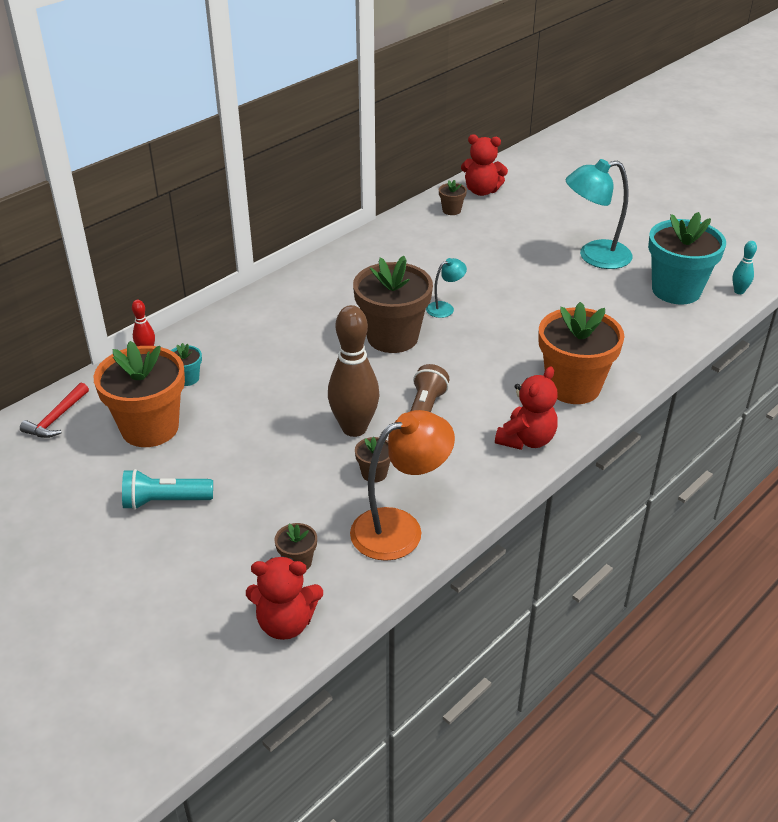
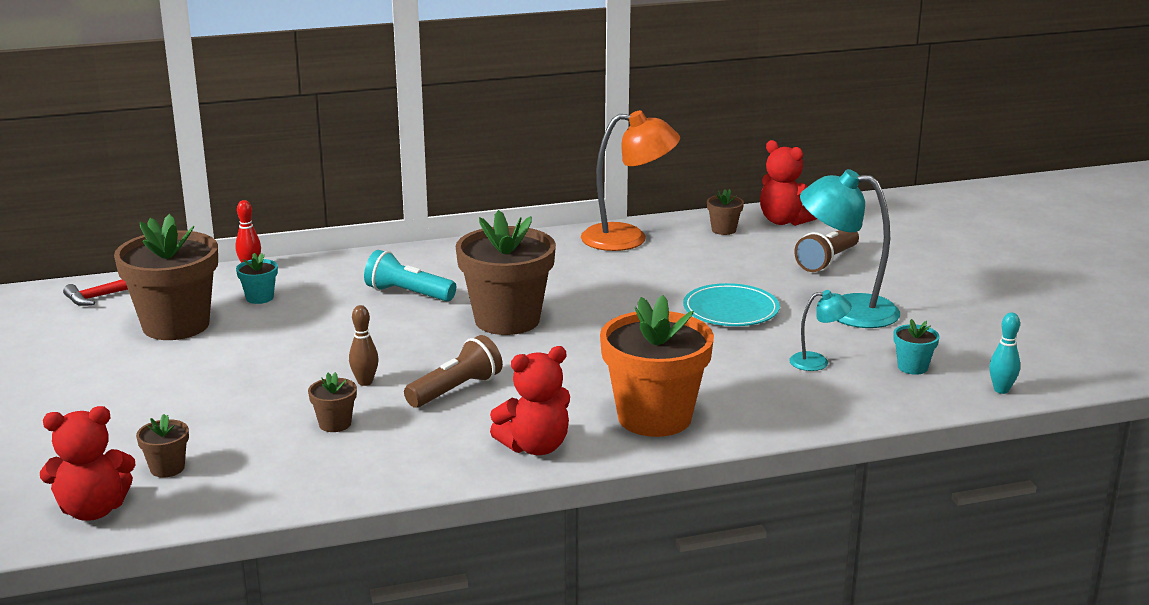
camera: 30 degrees right, 15 degrees down
orange flower pot [94,341,185,447] -> brown flower pot [114,214,218,340]
turquoise flashlight [122,469,213,510] -> turquoise flashlight moved to [364,250,456,302]
red teddy bear [246,556,323,640] -> red teddy bear turned 45 degrees counterclockwise [40,406,135,521]
brown bowling pin [328,305,380,437] -> brown bowling pin [349,305,379,386], size x0.47
orange lamp [350,410,455,561] -> orange lamp moved to [581,110,680,251]
turquoise lamp [426,258,467,318] -> turquoise lamp moved to [789,290,852,371]
turquoise flower pot [648,212,726,304] -> turquoise flower pot [893,319,940,375], size x0.43
none -> turquoise plate [683,283,780,326]
none -> brown flashlight [794,230,859,272]

